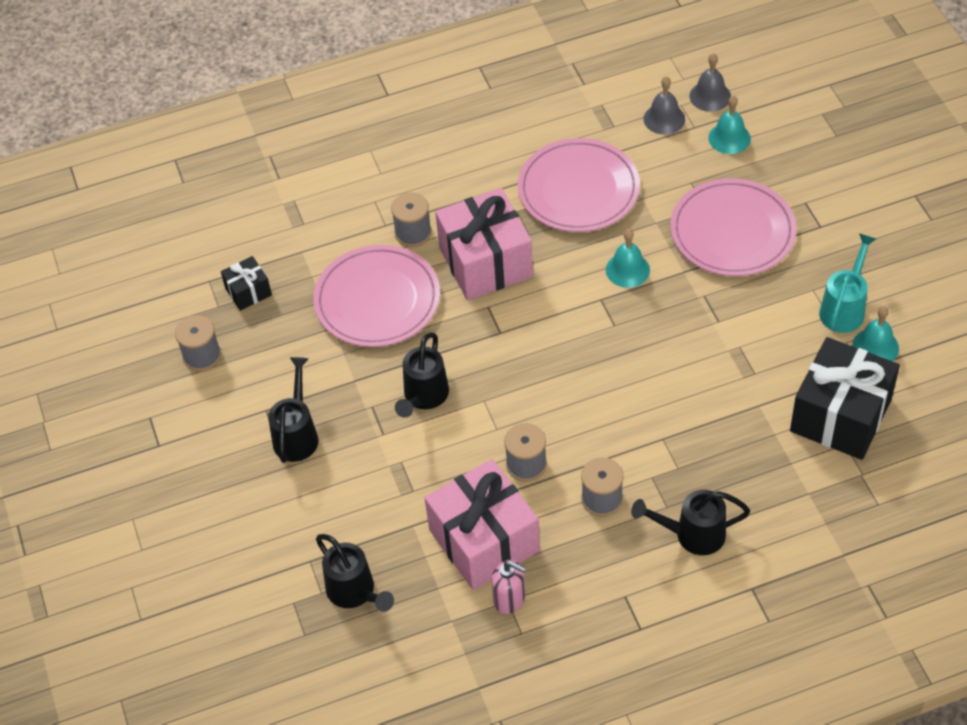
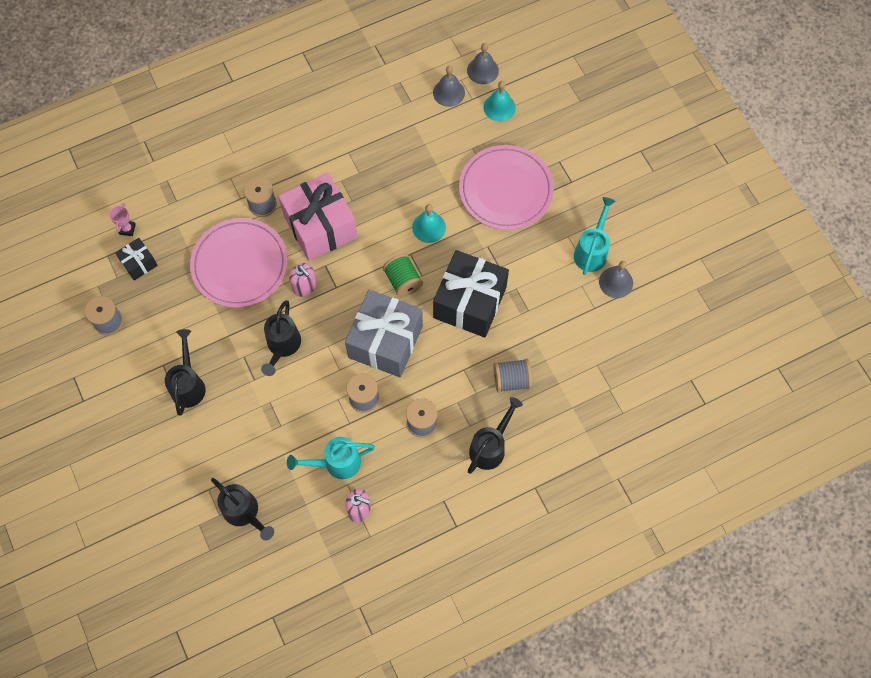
camera: 10 degrees left, 15 degrees up
pink gift [425,459,540,590] -> turquoise watering can [287,437,375,479]
pink plate [518,138,640,232] -> none
black watering can [631,490,750,555] -> black watering can turned 135 degrees clockwise [468,397,523,474]
black gift [790,337,900,460] -> black gift moved to [433,250,509,338]
turquoise bell [852,306,899,361] -> grey bell [599,261,633,298]
none -> pink trophy [110,203,136,236]
none -> pink soap dispenser [289,263,317,297]
none -> grey gift [345,290,423,377]
none -> green spool [383,254,423,297]
none -> grey spool [494,359,532,393]

